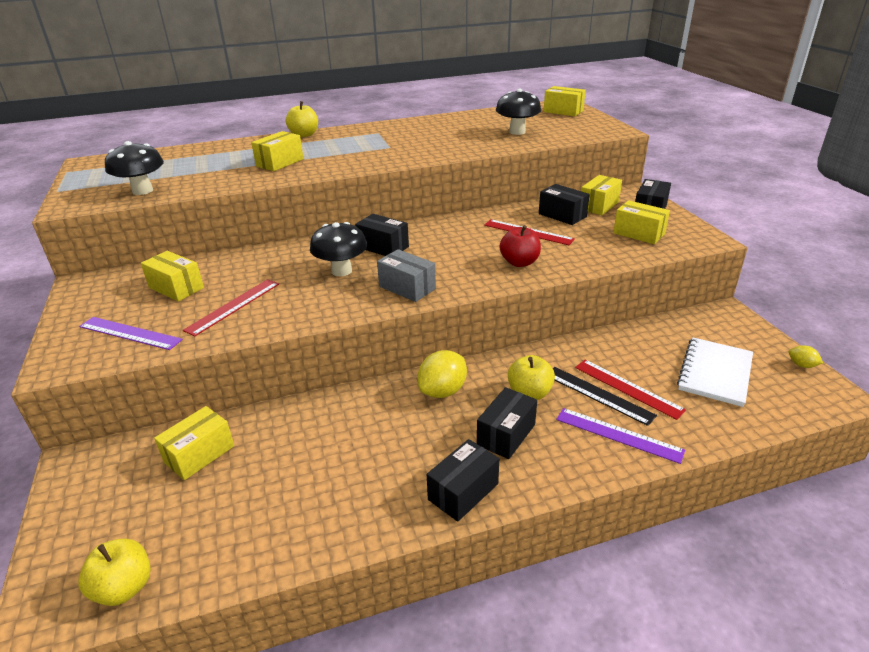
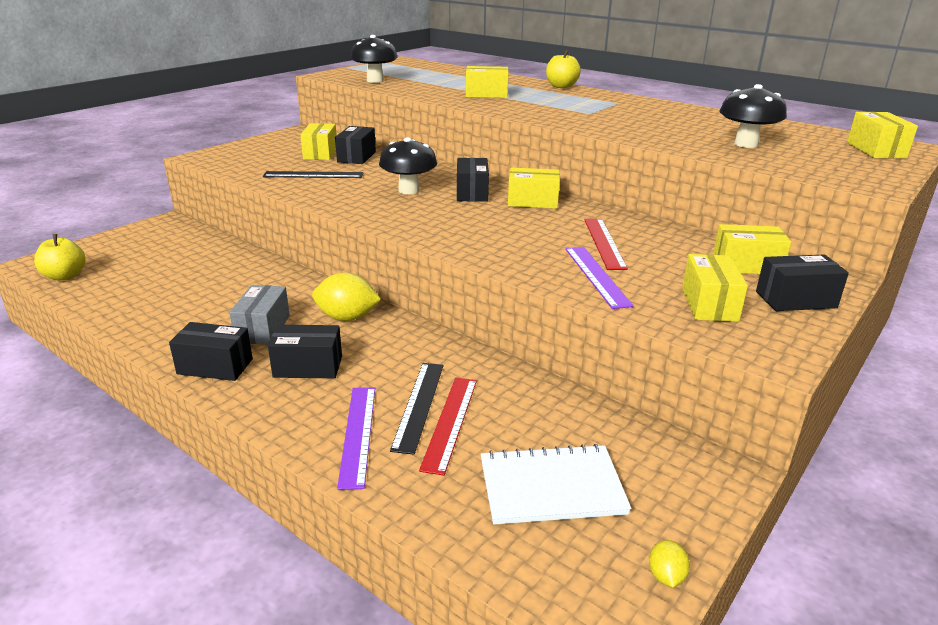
camera: 55 degrees right, 5 degrees down
purple ruler [79,317,183,350] -> purple ruler moved to [565,247,634,309]
yellow box [154,406,234,480] -> yellow box moved to [508,167,560,209]
red ruler [183,279,279,336] -> black ruler [263,171,364,178]
grey box [377,249,436,302] -> grey box moved to [229,285,290,345]
red apple [500,225,541,267] -> none
yellow apple [508,355,555,400] -> none
black box [539,184,590,225] -> black box moved to [335,126,376,164]

